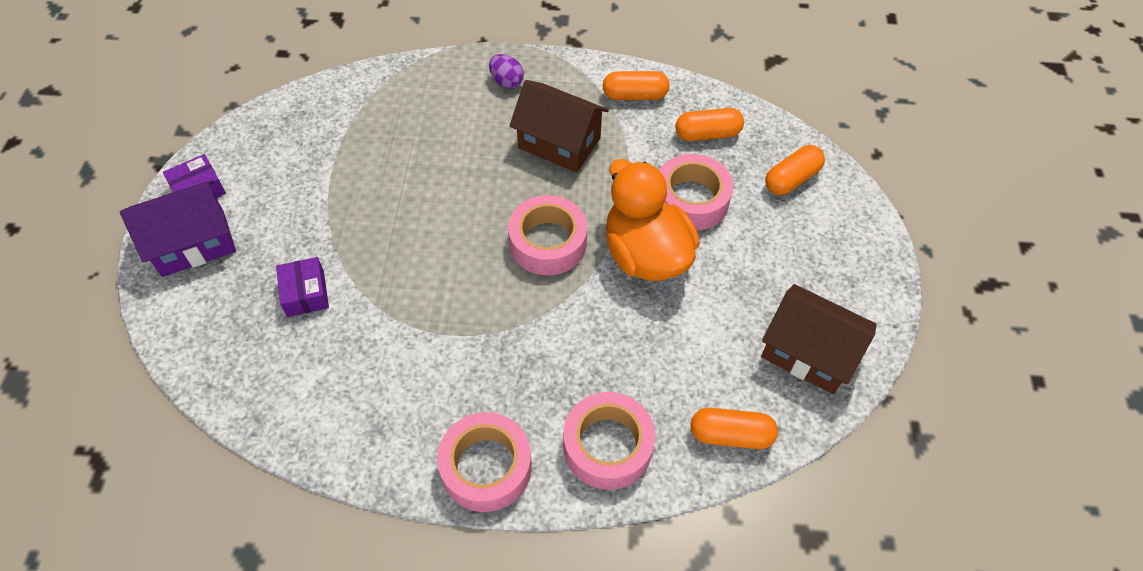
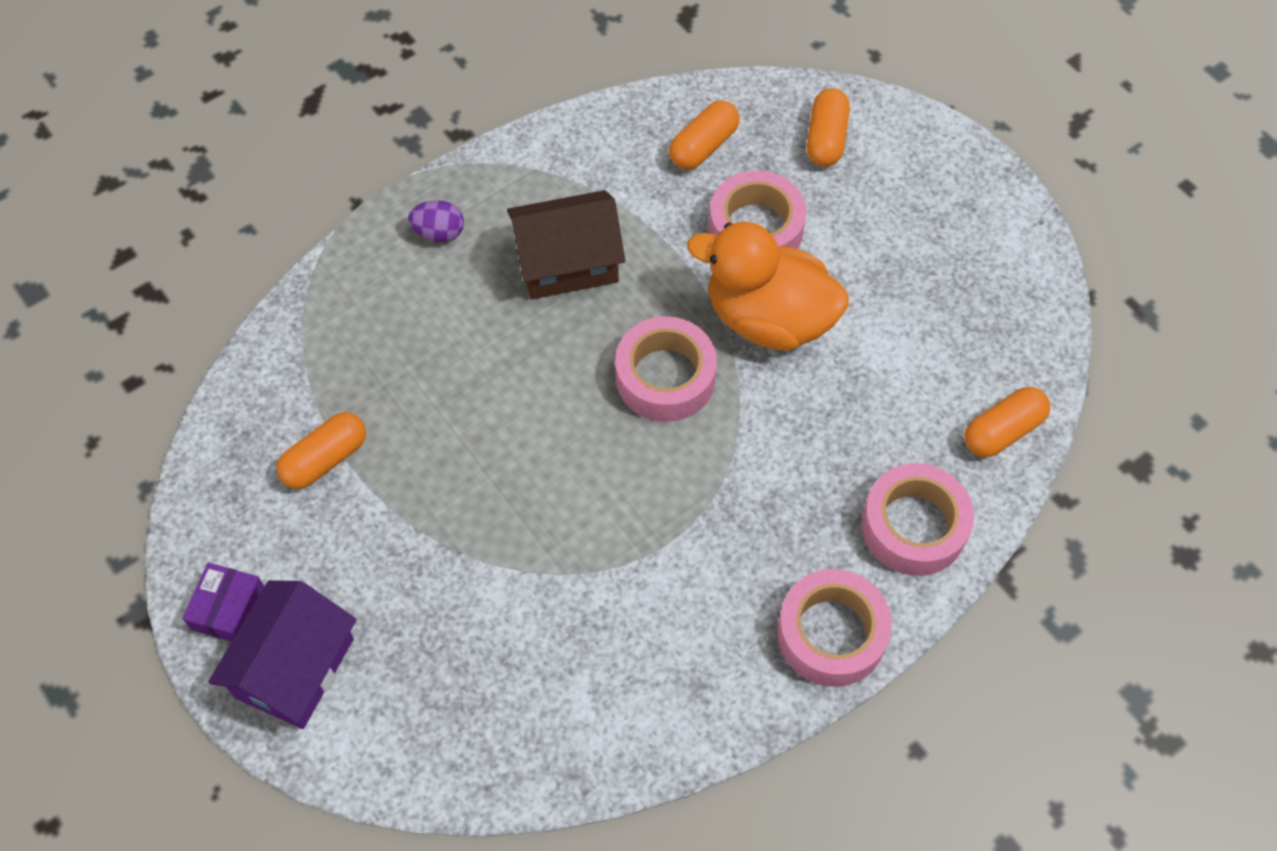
camera: 40 degrees left, 5 degrees up
purple box [276,257,329,317] -> none
orange capsule [603,71,670,100] -> orange capsule moved to [276,412,366,489]
brown house [761,284,877,394] -> none

